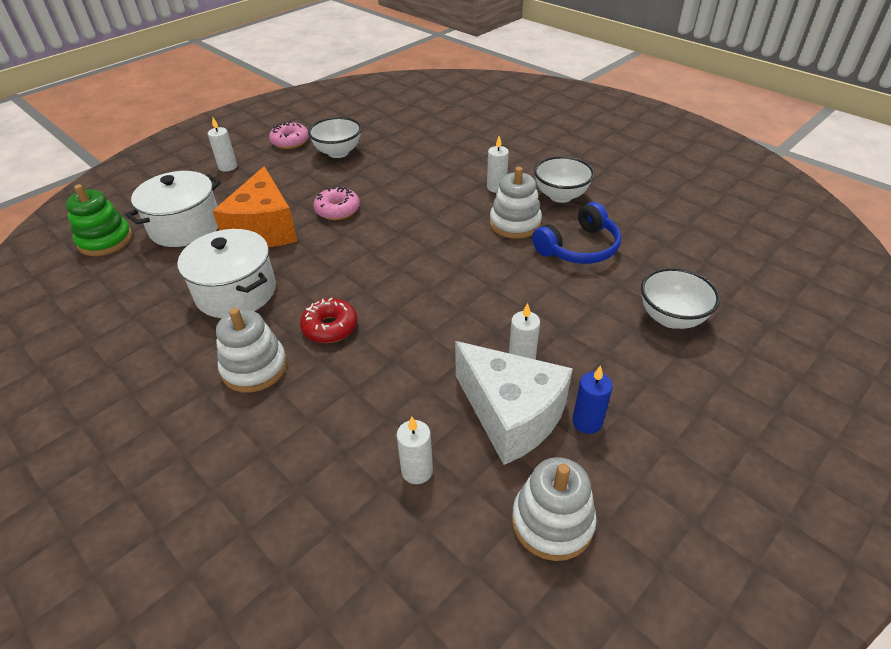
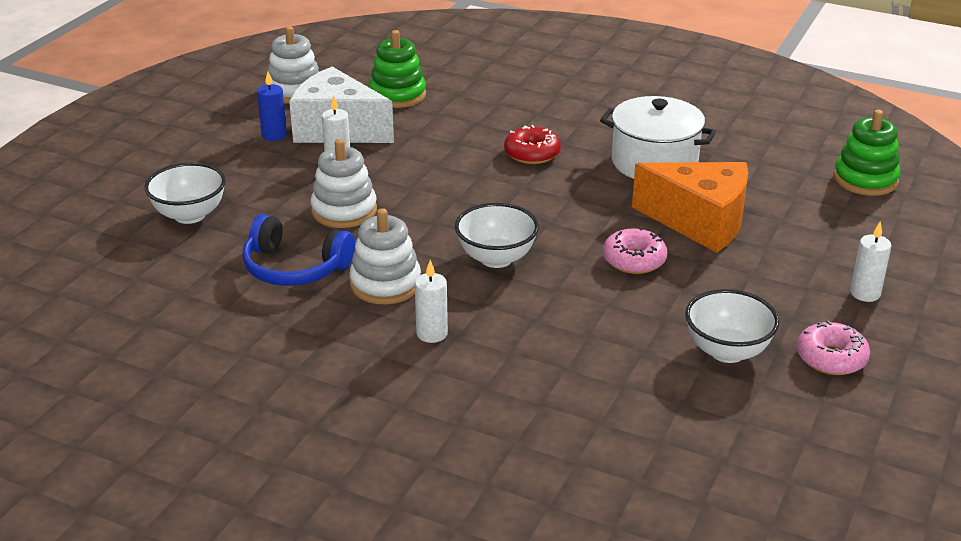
camera: 160 degrees right, 10 degrees down
white pot [125,171,221,247] -> none
orange cheese [213,166,298,247] -> orange cheese turned 135 degrees clockwise [632,162,748,253]
white stacking toy [216,308,287,393] -> white stacking toy moved to [310,139,377,228]
white candle [397,417,433,484] -> green stacking toy [369,30,426,108]
blue headphones [532,202,621,264] -> blue headphones turned 105 degrees counterclockwise [242,214,355,286]
white bowl [534,156,594,203] -> white bowl moved to [455,203,539,268]

